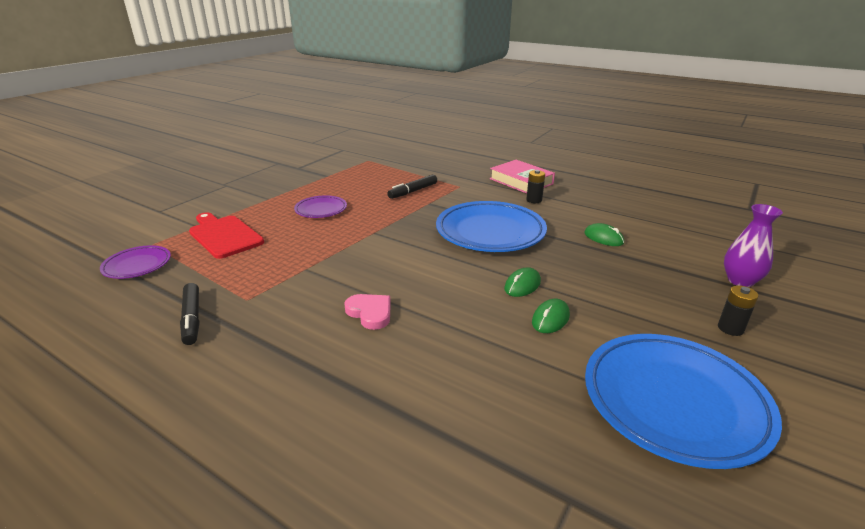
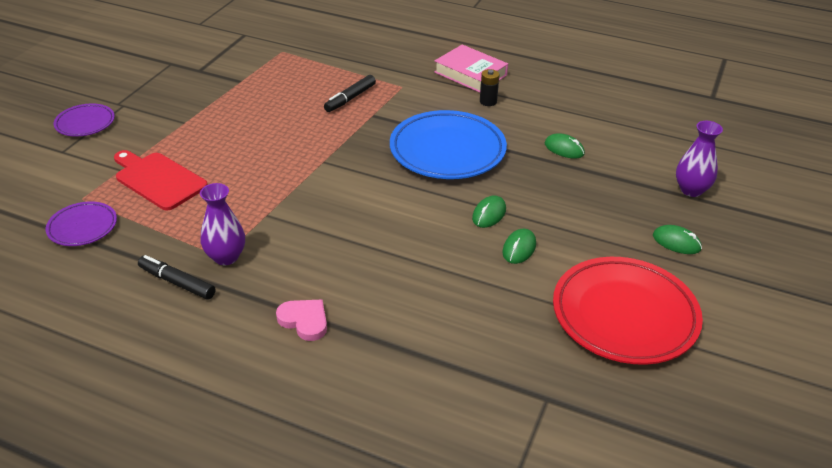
camera: 10 degrees left, 10 degrees up
black marker [180,283,199,345] -> black marker turned 150 degrees clockwise [138,255,216,300]
purple plate [294,195,347,218] -> purple plate moved to [54,103,115,137]
pink heart [345,294,391,330] -> pink heart moved to [276,300,327,341]
blue plate [585,334,782,469] -> red plate [553,257,703,365]
black battery [718,285,759,336] -> green mouse [653,225,702,254]
none -> purple vase [200,183,245,265]

